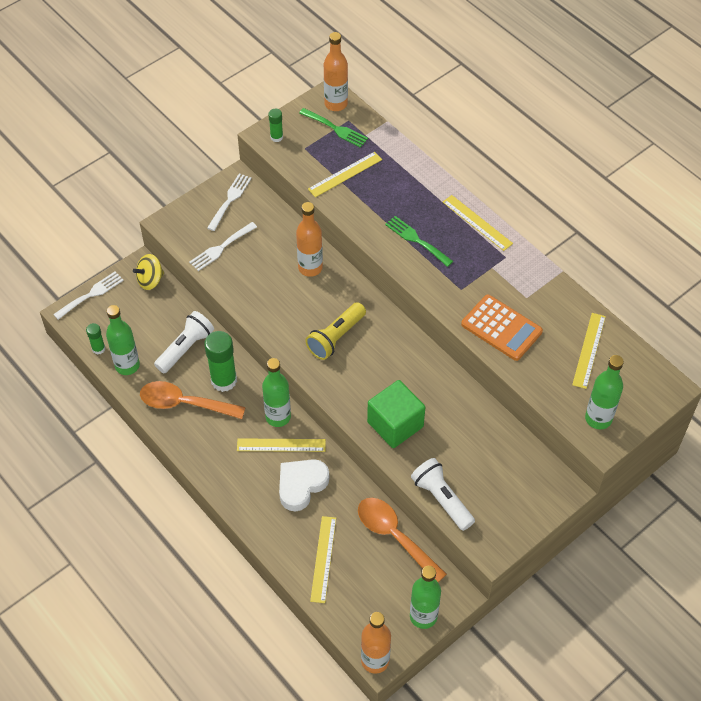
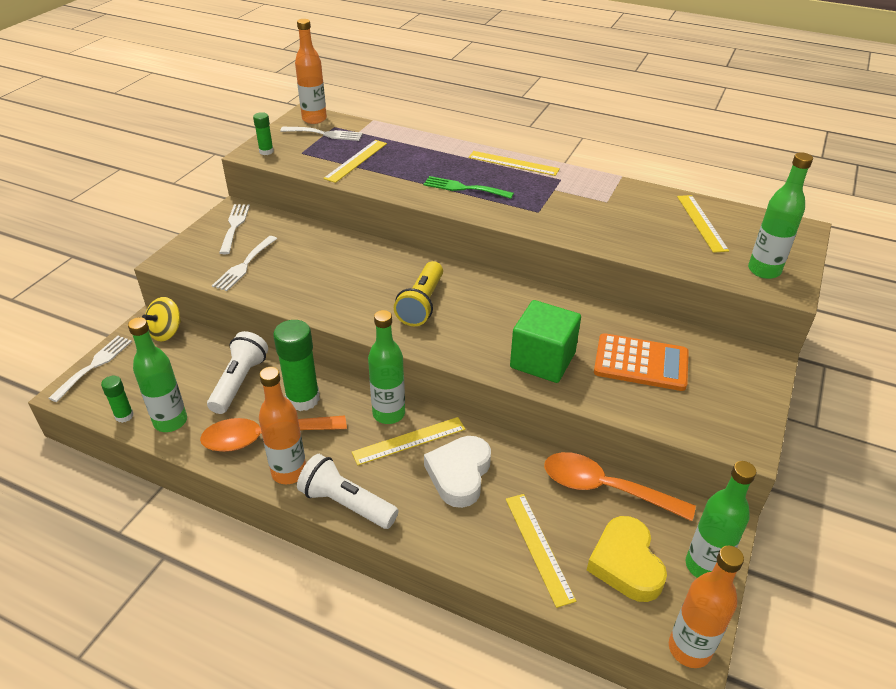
camera: 25 degrees left, 15 degrees down
orange bottle [296,202,323,277] -> orange bottle moved to [259,367,306,484]
green fork [299,108,368,148] -> white fork [280,127,363,141]
white flashlight [411,458,475,531] -> white flashlight moved to [297,454,399,529]
orange calculator [461,294,543,361] -> orange calculator moved to [594,333,689,391]
none -> yellow heart [587,516,667,602]

